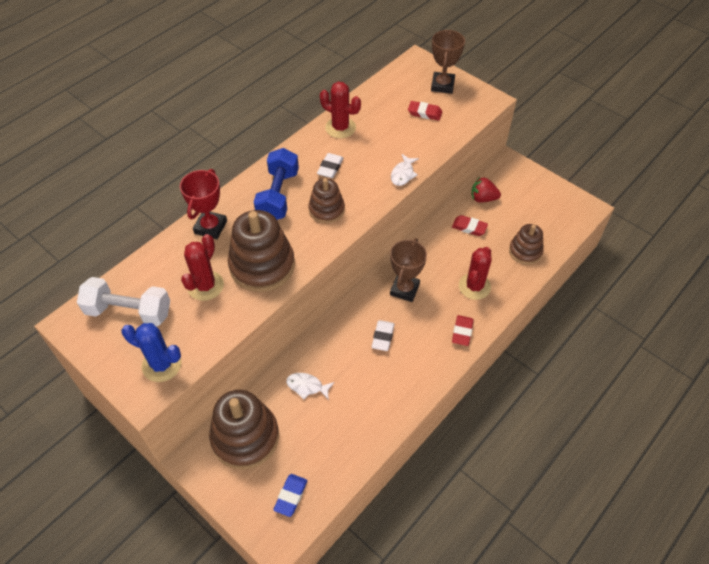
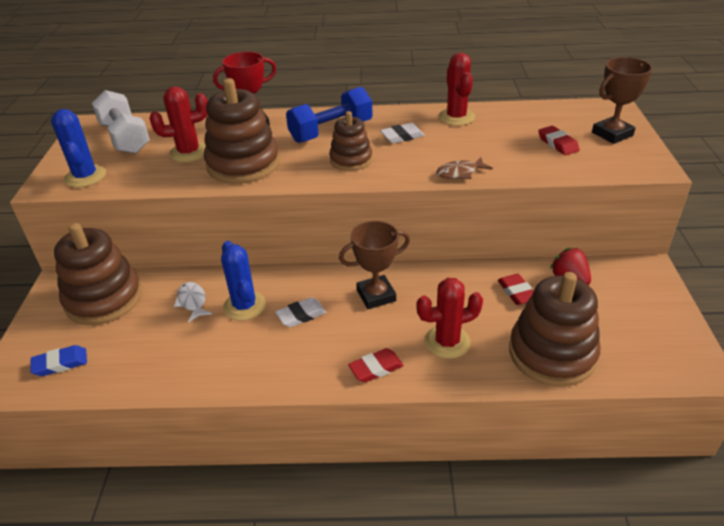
camera: 50 degrees right, 15 degrees down
white fish [391,154,419,186] -> brown fish [436,157,493,179]
brown stacking toy [509,224,544,265] -> brown stacking toy [509,272,600,387], size x1.71
none -> blue cactus [221,241,266,321]

